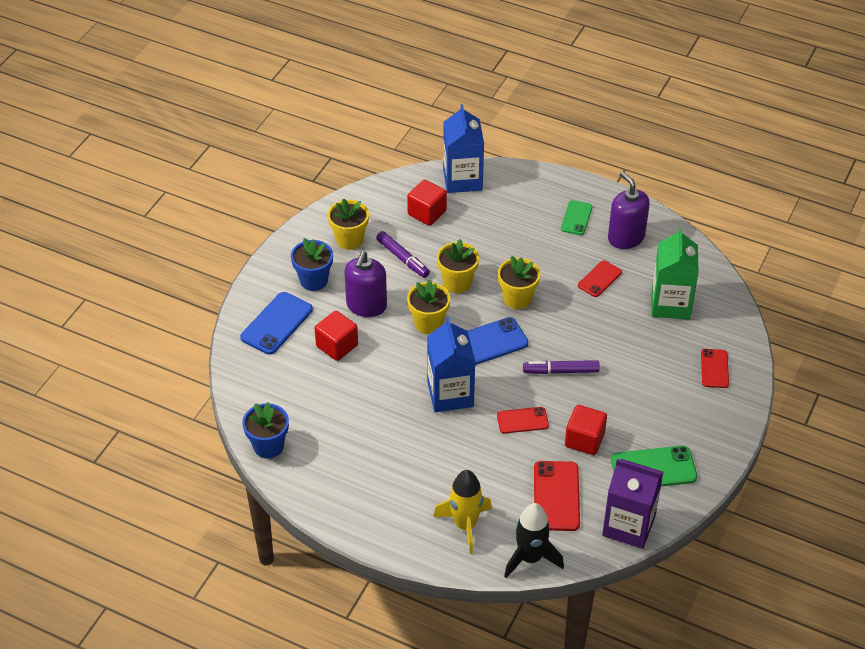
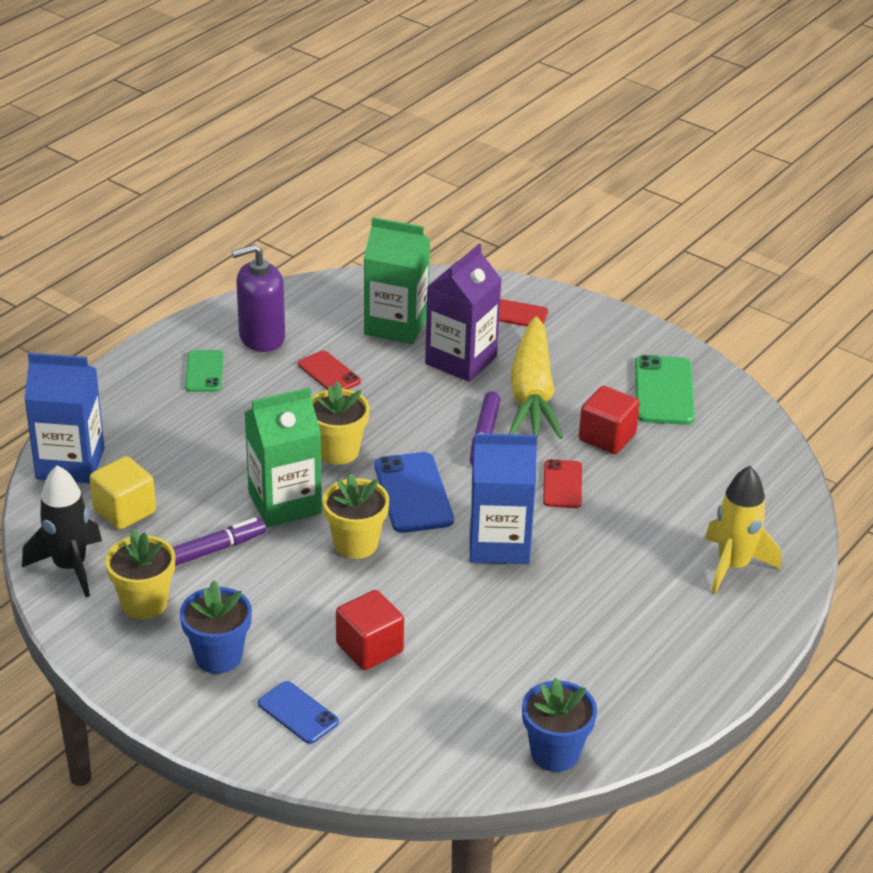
camera: 80 degrees left, 10 degrees down
blue phone [240,292,313,355] -> blue phone [258,681,339,744], size x0.63
purple soap dispenser [344,251,387,317] -> none
red cube [407,180,447,226] -> yellow cube [90,456,156,530]
yellow flower pot [437,239,479,293] -> green carton [244,387,322,527]
black rocket [504,503,564,578] -> black rocket moved to [22,465,102,597]
red phone [534,461,580,531] -> none
green phone [561,200,593,235] -> green phone turned 60 degrees clockwise [185,350,223,392]
purple carton [602,459,663,549] -> purple carton moved to [425,244,502,382]
none -> yellow carrot [509,316,563,439]

